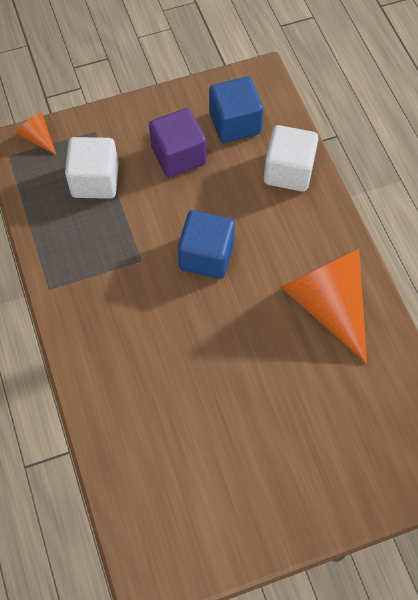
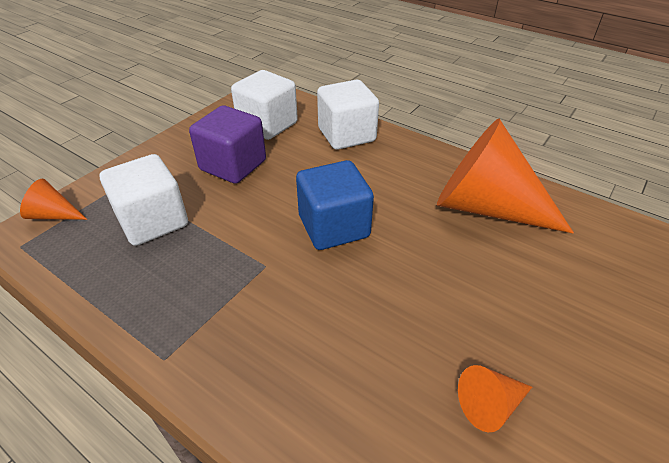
camera: 35 degrees left, 20 degrees down
blue cube [209,77,263,143] -> white cube [231,70,298,140]
none -> orange cone [458,365,532,432]

